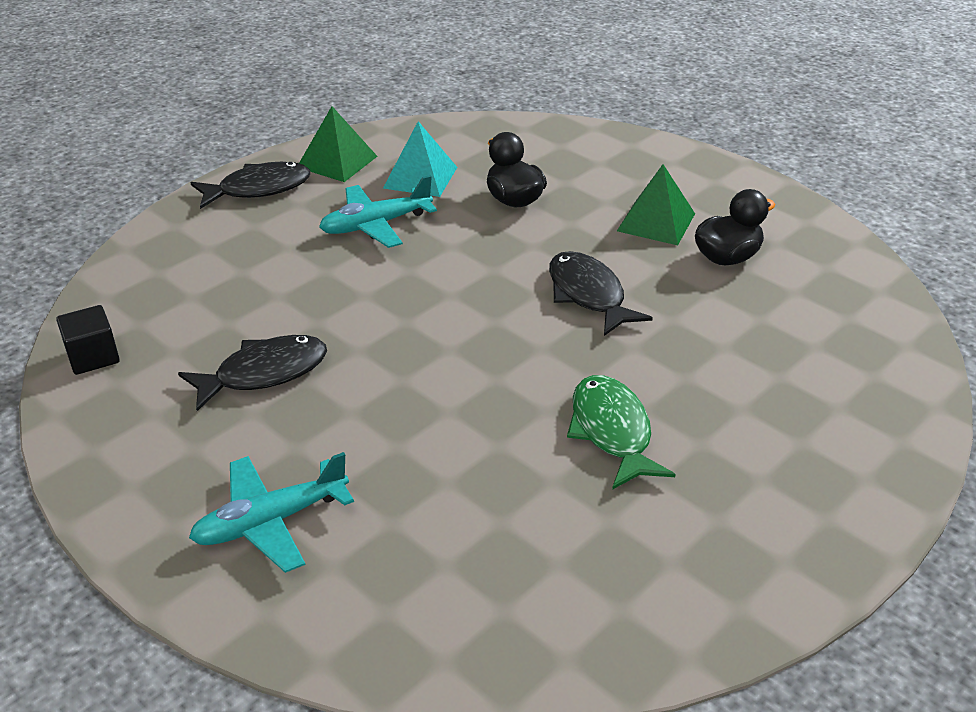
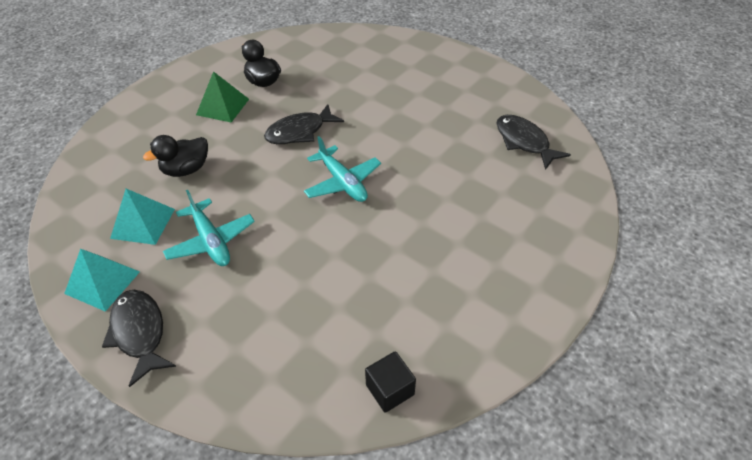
camera: 95 degrees left, 10 degrees up
black fish [178,335,327,411] -> black fish moved to [496,115,571,170]
turquoise plane [189,452,354,573] -> turquoise plane moved to [304,136,381,202]
green pyramid [299,106,378,182] -> turquoise pyramid [64,249,140,312]
green fish [567,375,676,490] -> none

